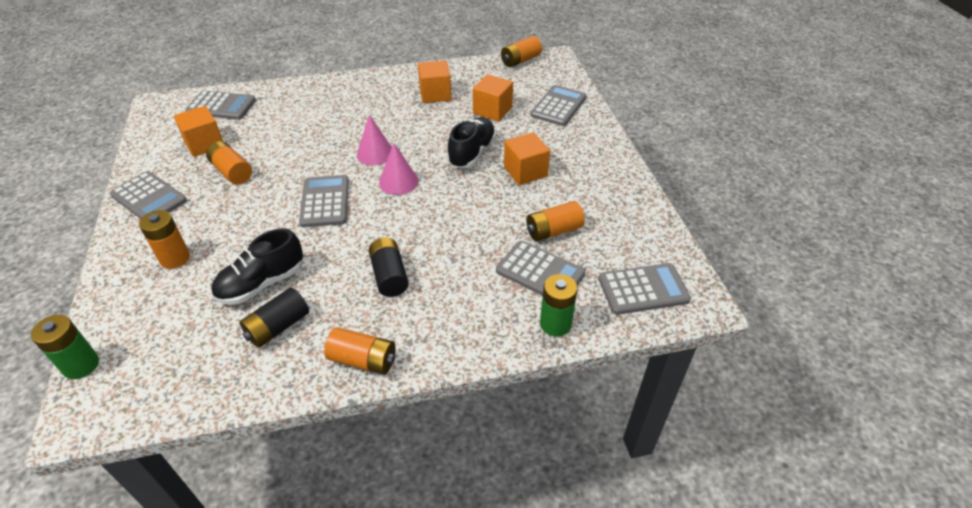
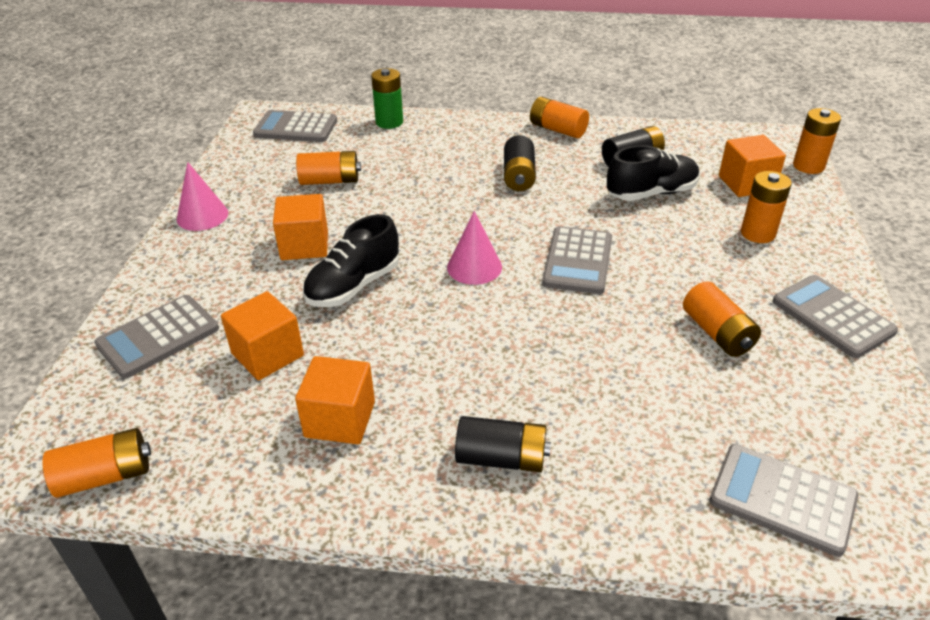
camera: 160 degrees left, 5 degrees down
green battery [31,315,99,379] -> orange battery [793,108,841,174]
orange cube [174,106,223,157] -> orange cube moved to [719,135,786,197]
pink cone [357,115,392,166] -> pink cone moved to [177,162,228,231]
grey calculator [496,241,586,296] -> none
none -> black battery [455,416,551,472]

